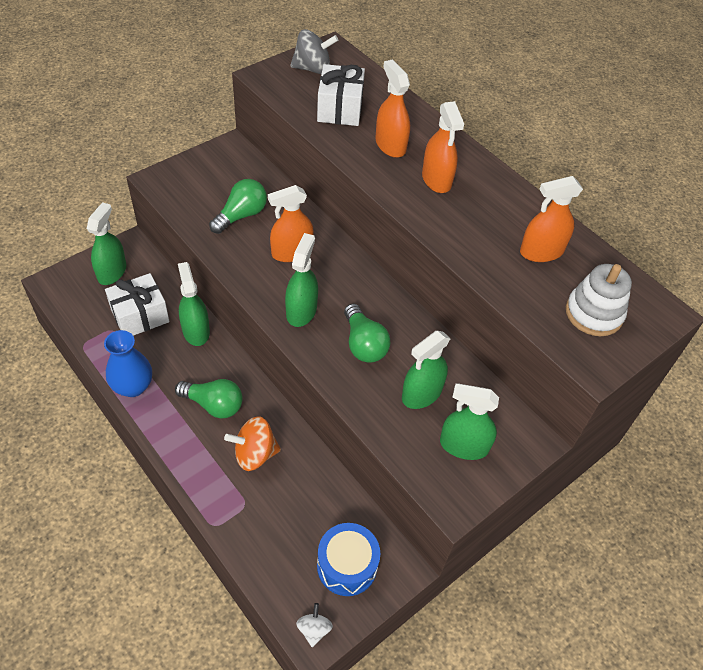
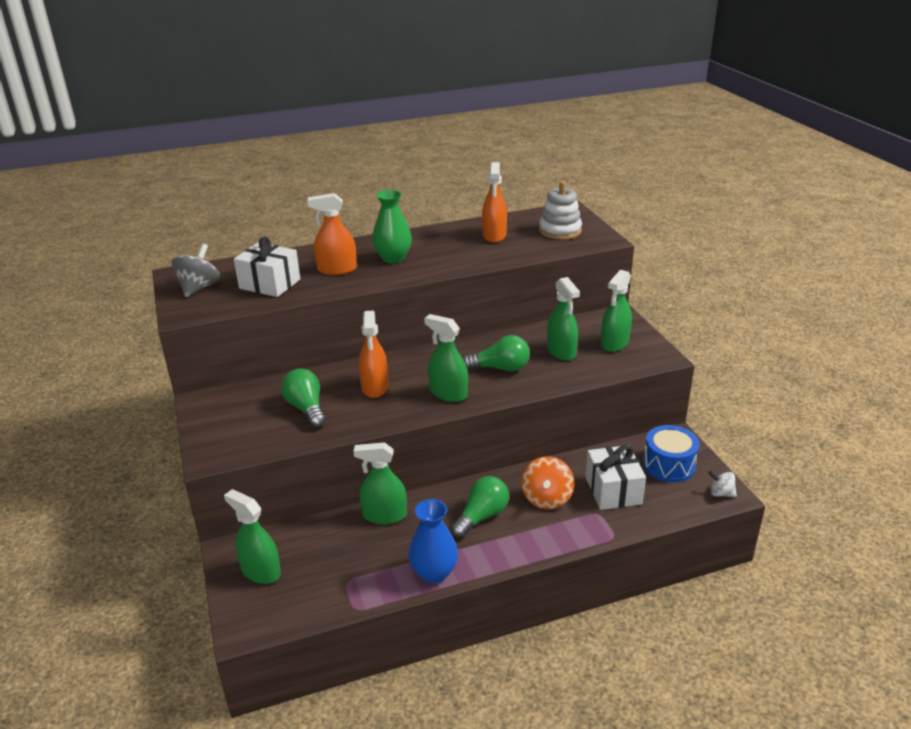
camera: 65 degrees left, 20 degrees down
white gift [105,273,169,336] -> white gift moved to [585,445,646,510]
orange spray bottle [422,101,464,193] -> green vase [372,190,412,264]

